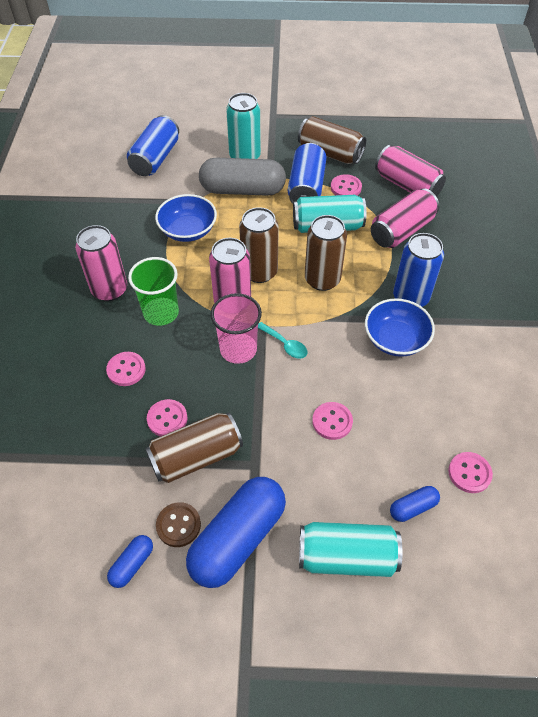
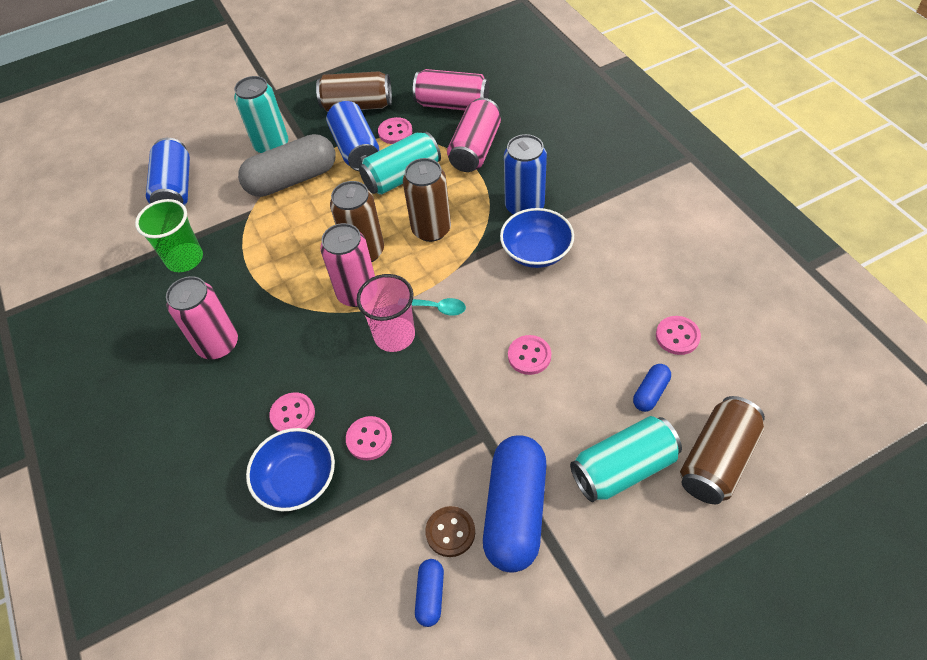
camera: 25 degrees left, 0 degrees up
green cup [128,257,179,326] -> green cup moved to [135,199,203,272]
brown can [145,412,243,483] -> brown can moved to [680,396,765,504]
blue bowl [155,194,217,242] -> blue bowl moved to [246,428,335,511]

